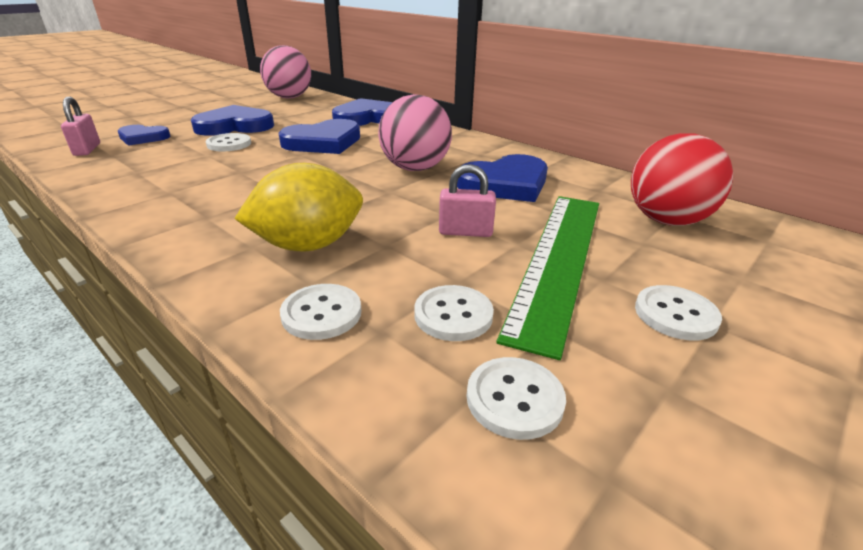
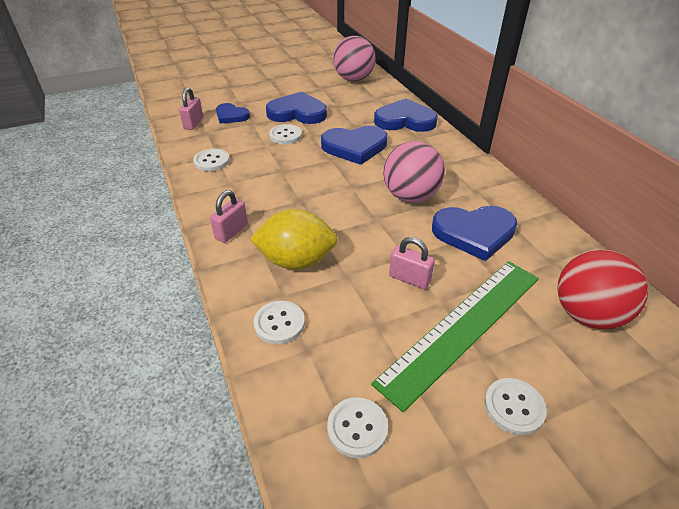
camera: 25 degrees right, 10 degrees up
white button [414,285,494,341] -> white button moved to [193,149,230,171]
none -> pink padlock [210,190,248,243]

